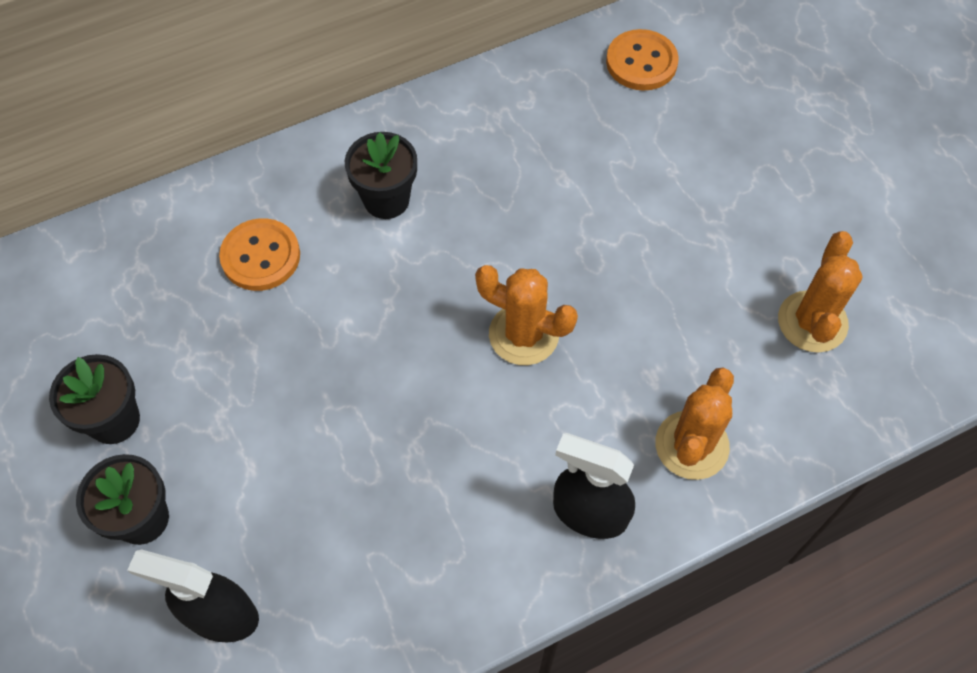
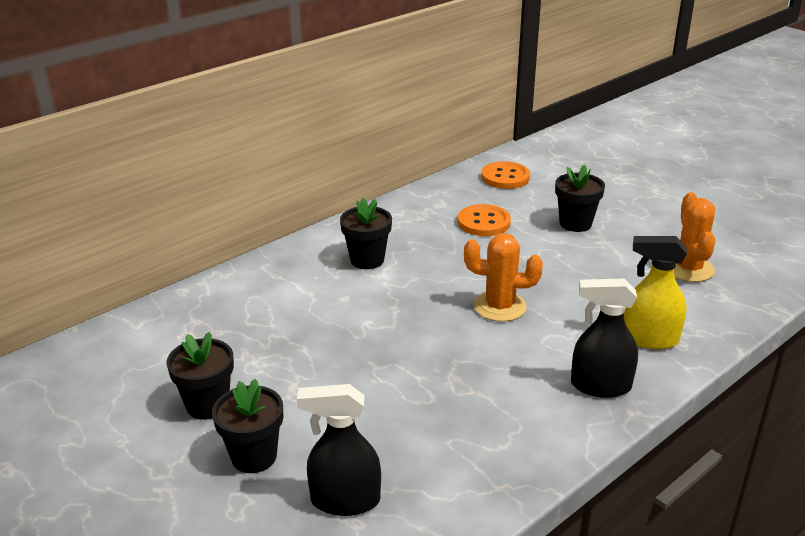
camera: 15 degrees left, 30 degrees down
orange button [219,218,300,291] -> orange button moved to [458,204,511,236]
orange cactus [655,367,734,480] -> yellow spray bottle [624,236,687,349]
none -> black flower pot [555,165,605,232]

